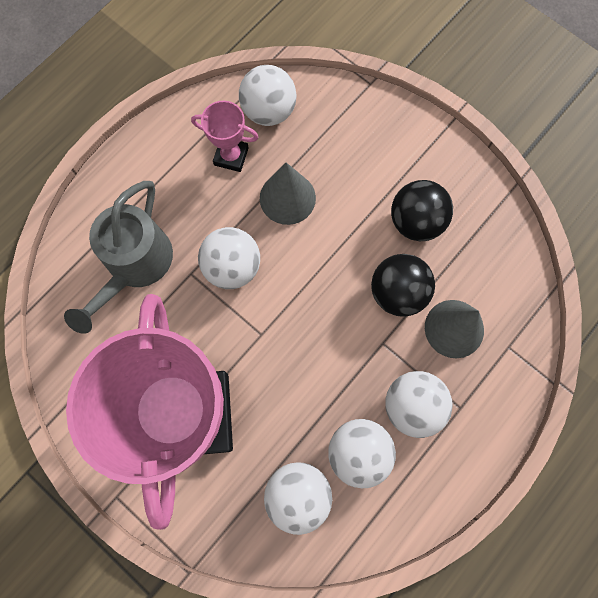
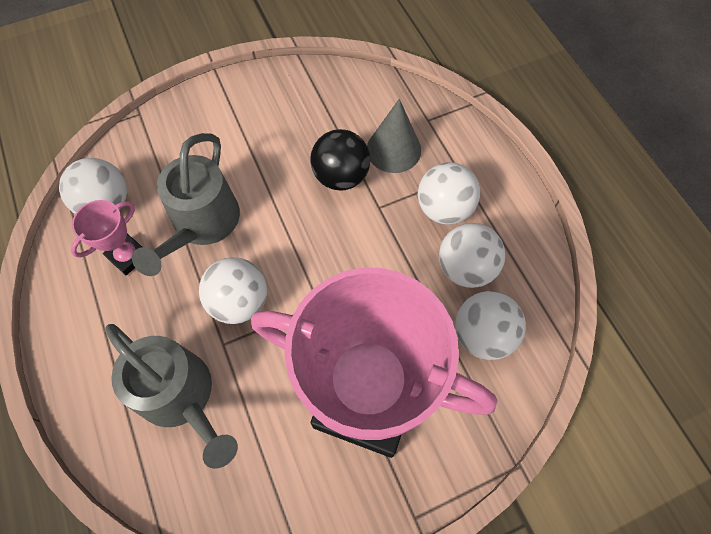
camera: 65 degrees left, 10 degrees down
grey cone [260,163,316,225] -> grey watering can [132,133,240,276]
black ball [391,180,453,241] -> none

